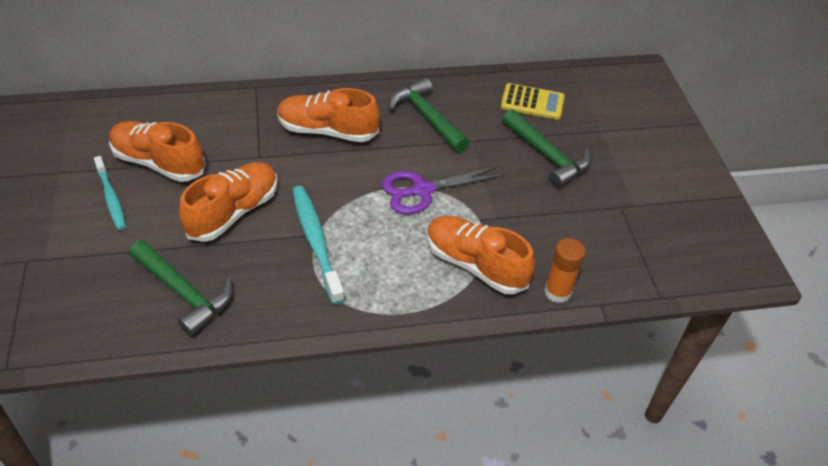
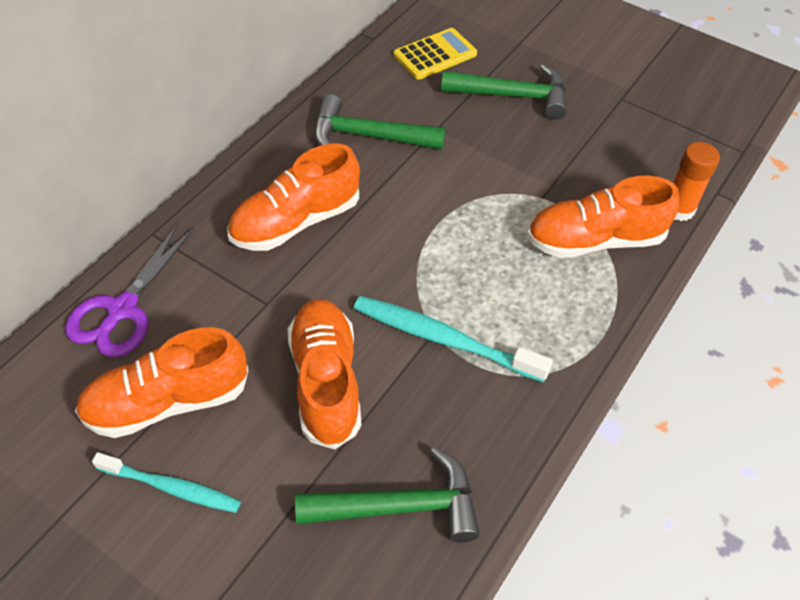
camera: 45 degrees left, 5 degrees up
purple scissors [382,167,503,215] -> purple scissors moved to [65,223,194,357]

